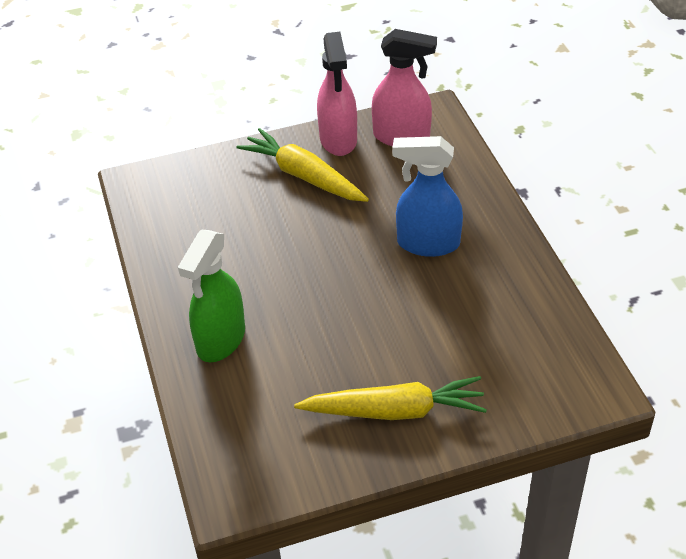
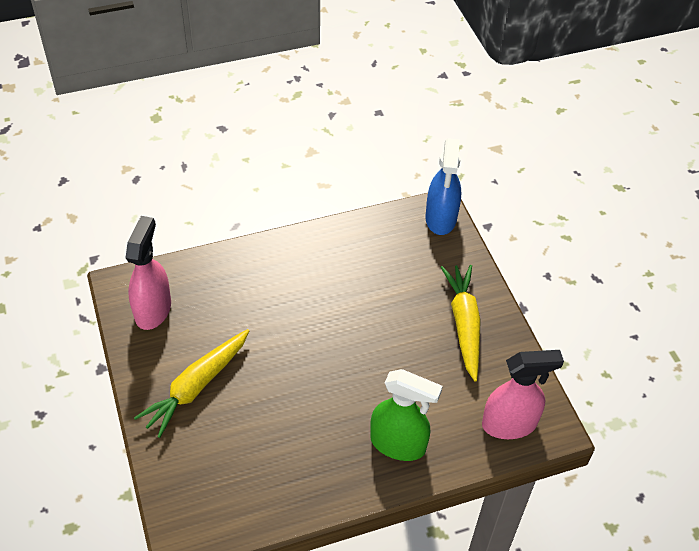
camera: 95 degrees left, 5 degrees up
pink spray bottle [317,32,357,156] -> pink spray bottle moved to [482,350,564,439]
blue spray bottle [392,136,463,257] -> blue spray bottle moved to [426,138,461,235]

